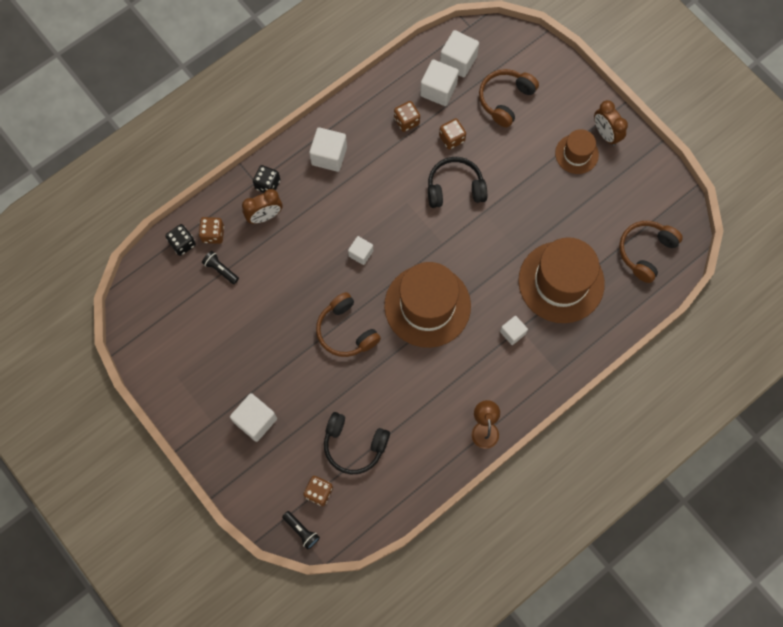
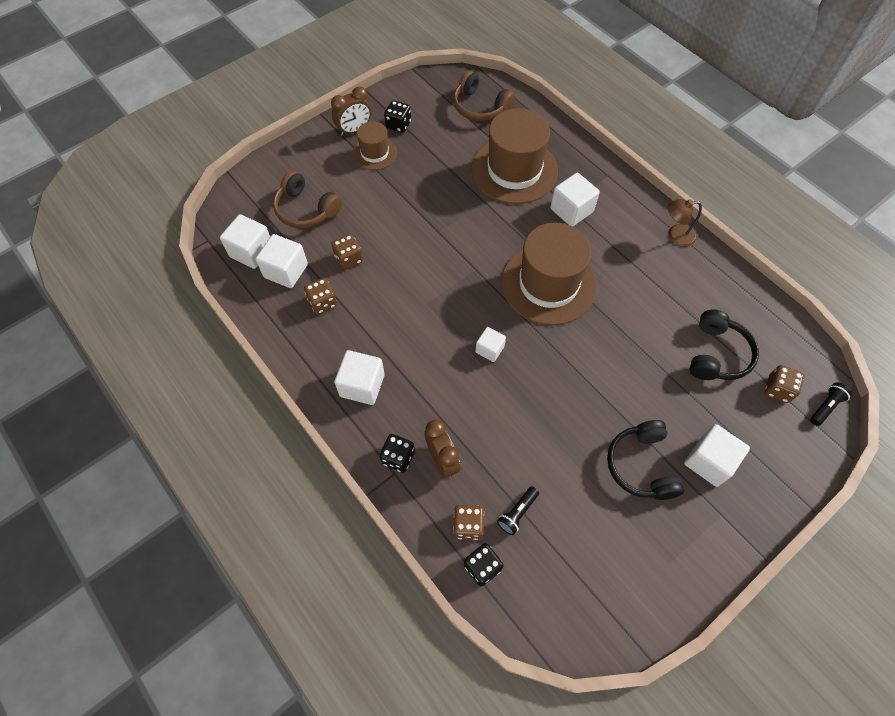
camera: 90 degrees left, 10 degrees down
brown headphones [316,292,381,357] -> none
black headphones [428,157,487,208] -> black headphones moved to [607,420,684,500]
white cube [500,316,528,345] -> white cube [550,173,600,226], size x1.63
none -> black dice [384,100,411,133]

